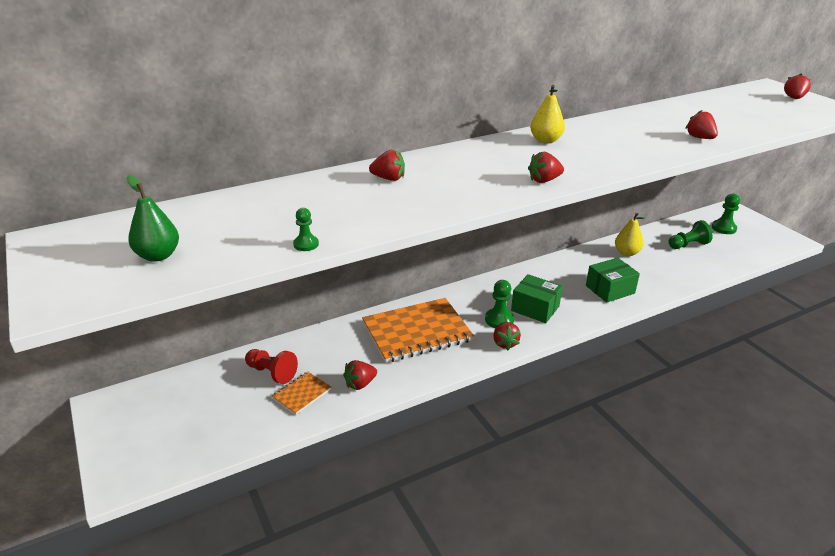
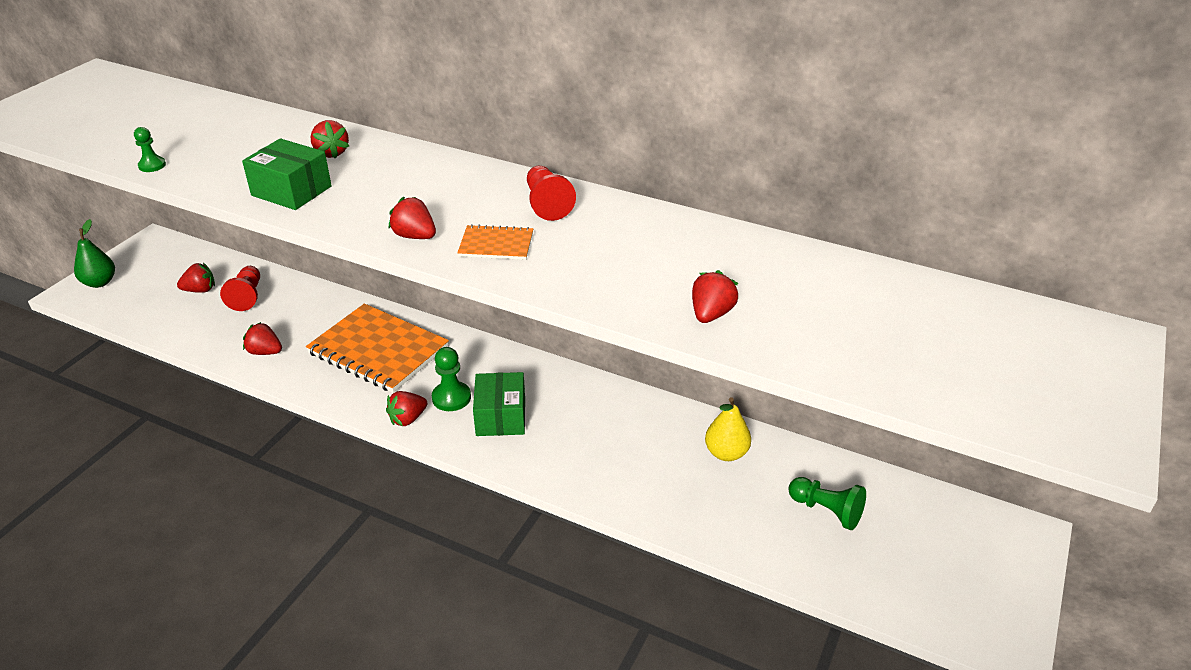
camera: 55 degrees right, 5 degrees up
green pear [127,175,179,262] -> green pear moved to [74,219,115,288]
orange notebook [272,372,331,415] -> orange notebook moved to [457,224,533,260]
yellow pear [530,85,565,144] -> red pawn [527,166,576,221]
green box [586,258,640,303] -> green box moved to [242,138,332,210]
green pawn [712,194,740,234] -> none
red strawberry [784,74,811,99] -> red strawberry moved to [177,263,215,293]

